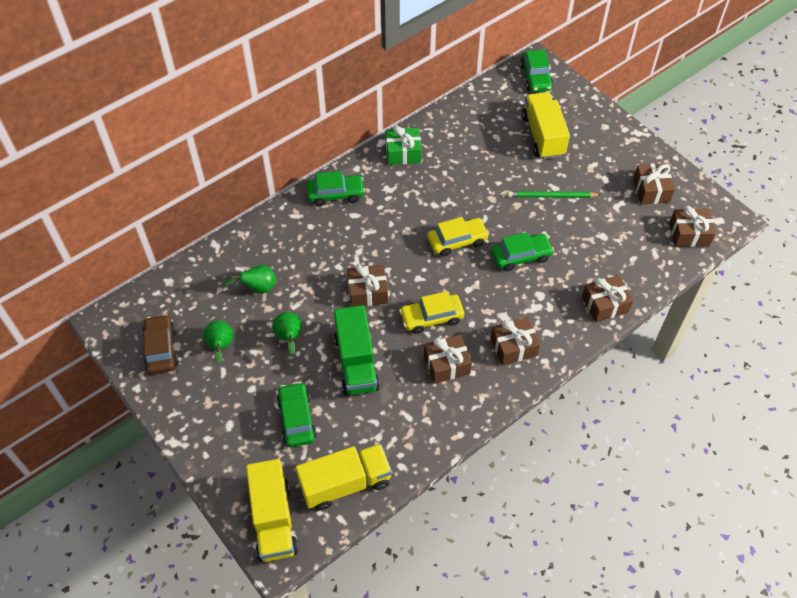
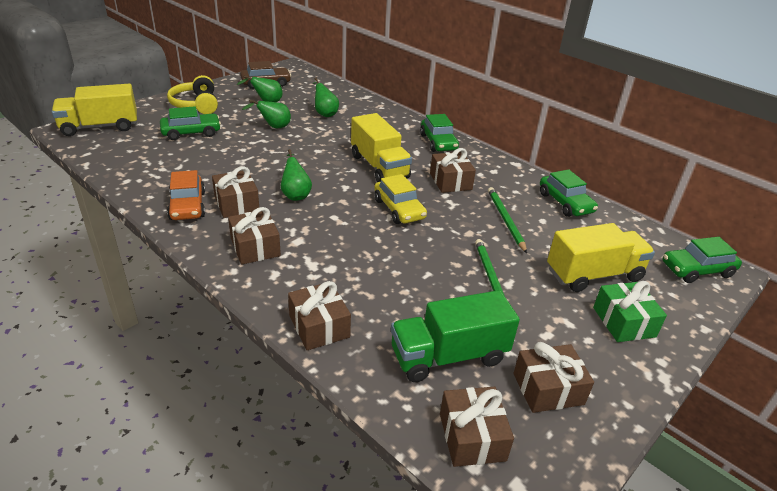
camera: 80 degrees right, 20 degrees down
yellow truck [296,444,392,510] -> yellow truck moved to [351,113,412,182]
green truck [334,305,380,395] -> green truck moved to [391,290,520,382]
brown gift [347,264,388,307] -> brown gift moved to [430,148,476,193]
green gift [386,125,422,165] -> green gift moved to [593,281,667,342]
yellow car [399,291,464,334] -> green pear [281,149,312,201]
green car [491,232,554,271] -> green car moved to [540,169,598,217]
none -> yellow headphones [167,75,218,114]
none -> orange car [167,170,205,220]
none -> green pencil [488,187,527,253]

